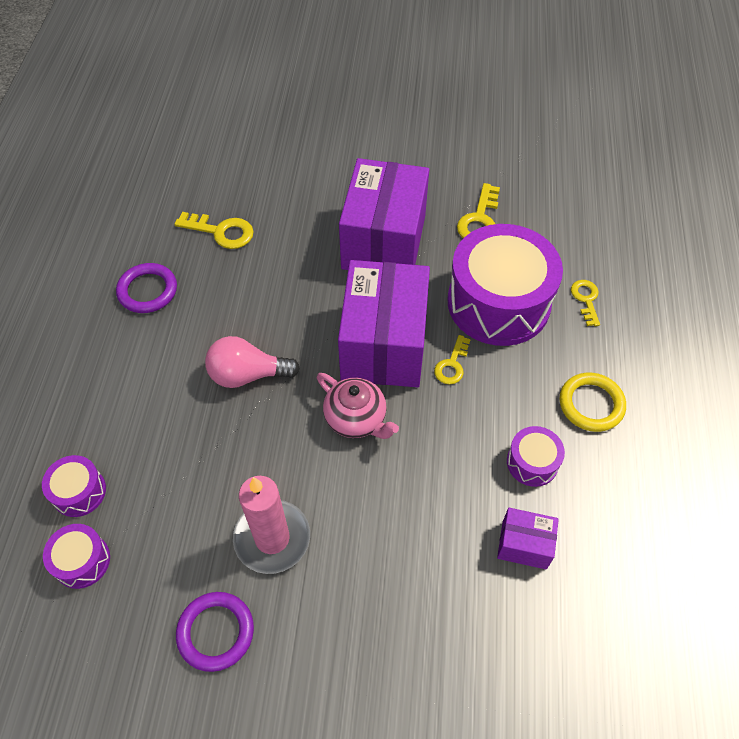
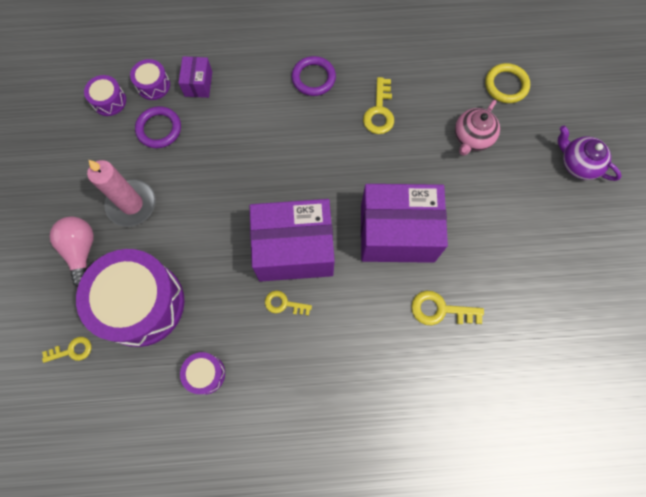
camera: 80 degrees right, 15 degrees up
purple ring [176,592,254,672] -> purple ring moved to [135,106,181,148]
pink light bulb [205,336,300,388] -> pink light bulb moved to [50,217,94,287]
pink teapot [317,373,399,439] -> pink teapot moved to [455,100,500,156]
purple drum [448,224,563,346] -> purple drum moved to [76,249,184,347]
purple box [497,508,559,569] -> purple box moved to [178,56,212,98]
yellow ring [560,373,626,432] -> yellow ring moved to [485,63,530,103]
yellow key [571,280,600,326] -> yellow key moved to [42,337,91,363]
none -> purple teapot [558,126,622,181]

